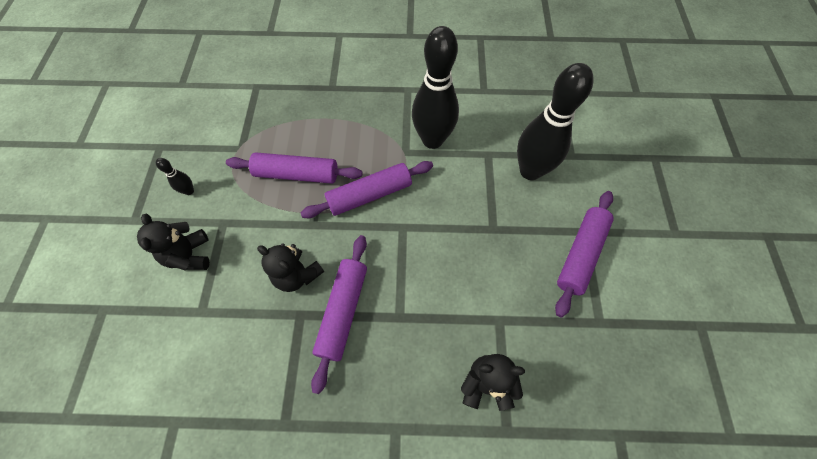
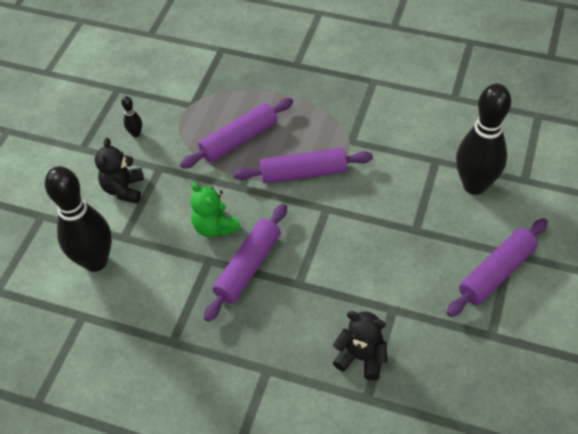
camera: 20 degrees right, 10 degrees down
purple rolling pin [226,152,363,184] -> purple rolling pin turned 60 degrees counterclockwise [180,98,293,169]
black teddy bear [257,243,324,292] -> green teddy bear [191,182,241,237]
black bowling pin [412,26,459,149] -> black bowling pin moved to [45,166,112,272]

